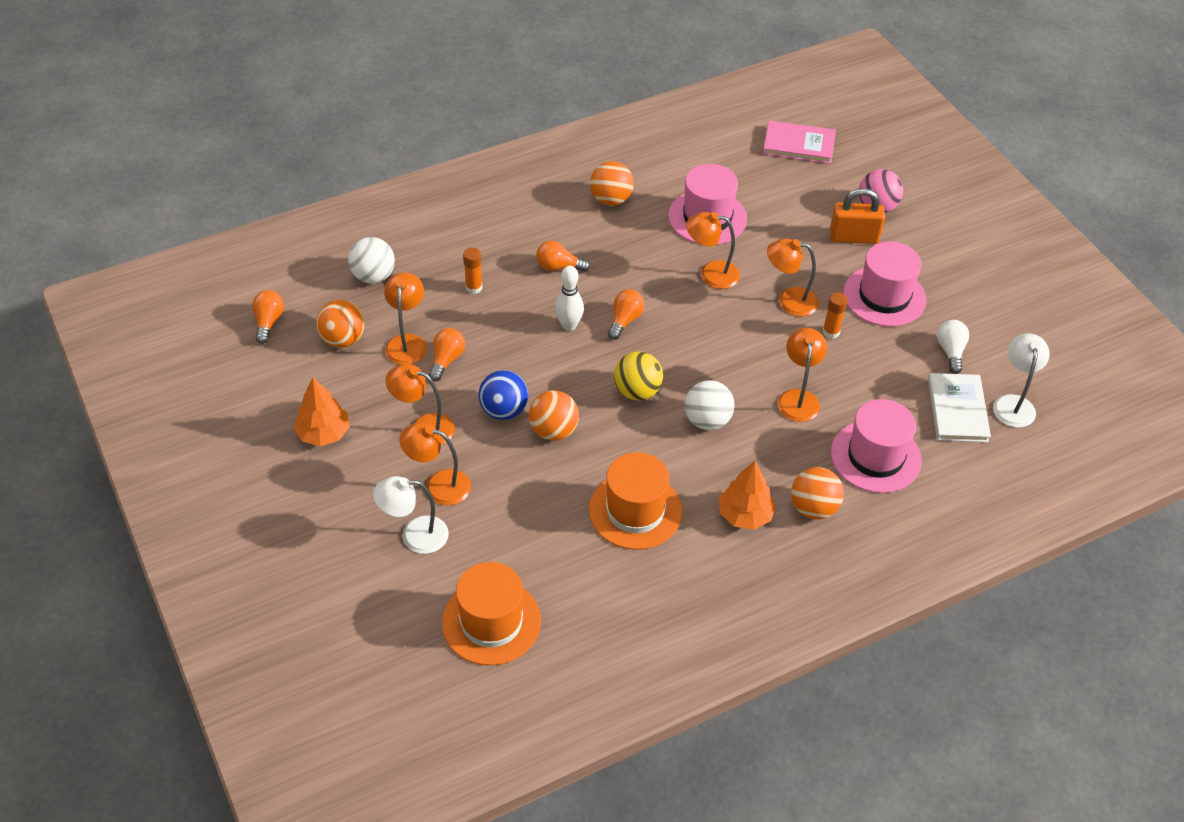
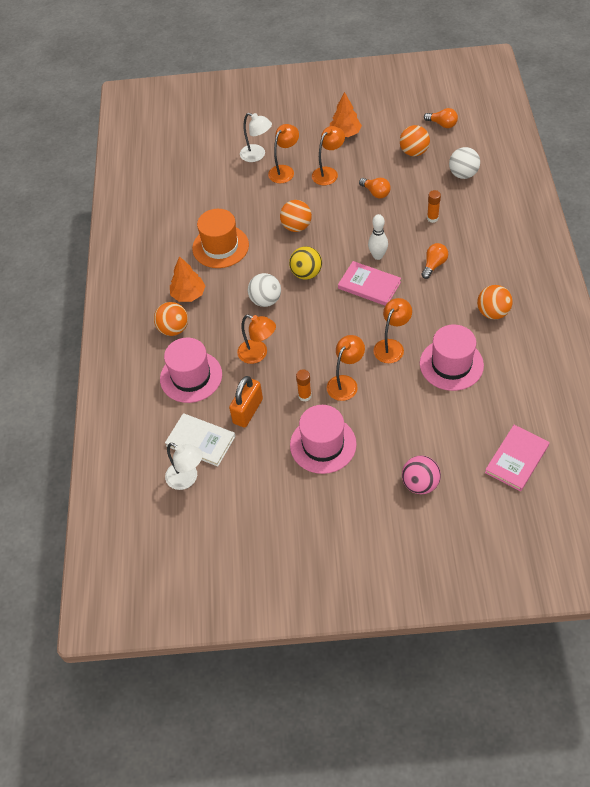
camera: 120 degrees right, 5 degrees up
white lamp [373,476,449,554] -> white lamp turned 105 degrees clockwise [240,113,272,162]
orange lamp [384,272,427,365] -> none
orange hat [442,562,541,666] -> none
blue ball [478,370,528,420] -> none
orange light bulb [608,289,645,340] -> pink book [338,261,401,306]
orange padlock [829,188,885,244] -> orange padlock moved to [229,376,263,428]
white light bulb [937,320,969,374] -> none

